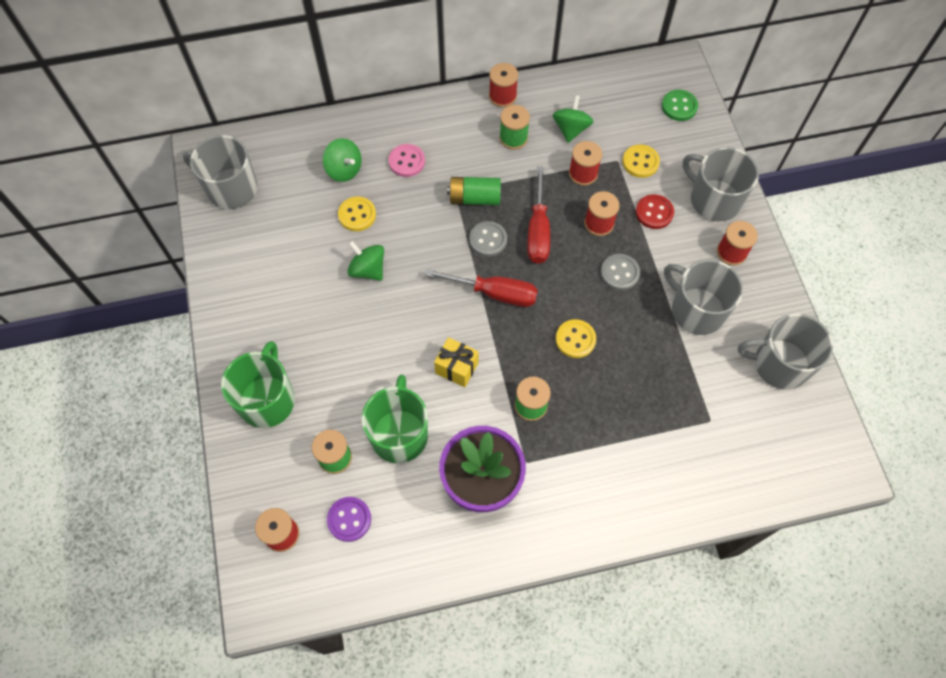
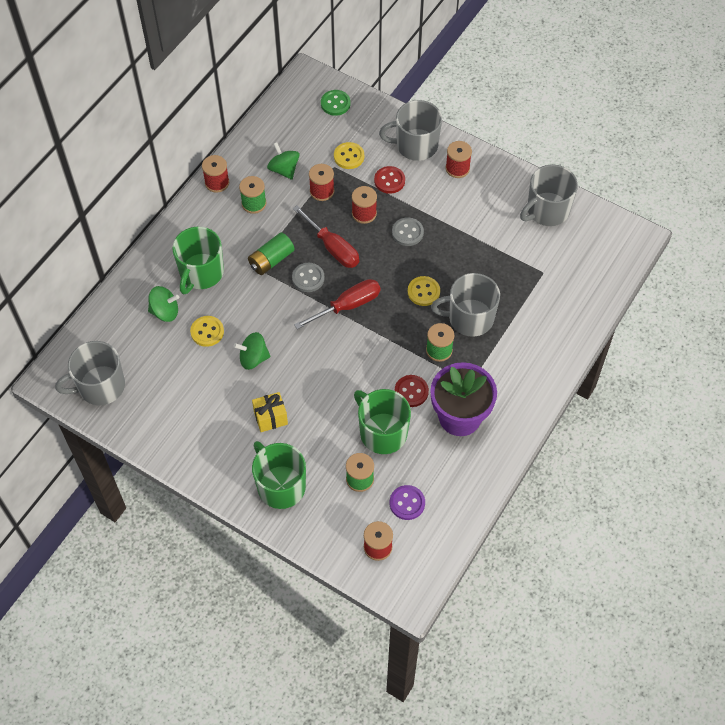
camera: 45 degrees left, 5 degrees down
pink button [388,144,425,177] -> green mug [172,227,224,294]
yellow gift [434,337,479,387] -> yellow gift moved to [252,392,288,432]
grey mug [664,260,743,335] -> grey mug moved to [431,273,500,337]
none -> red button [395,375,429,407]

